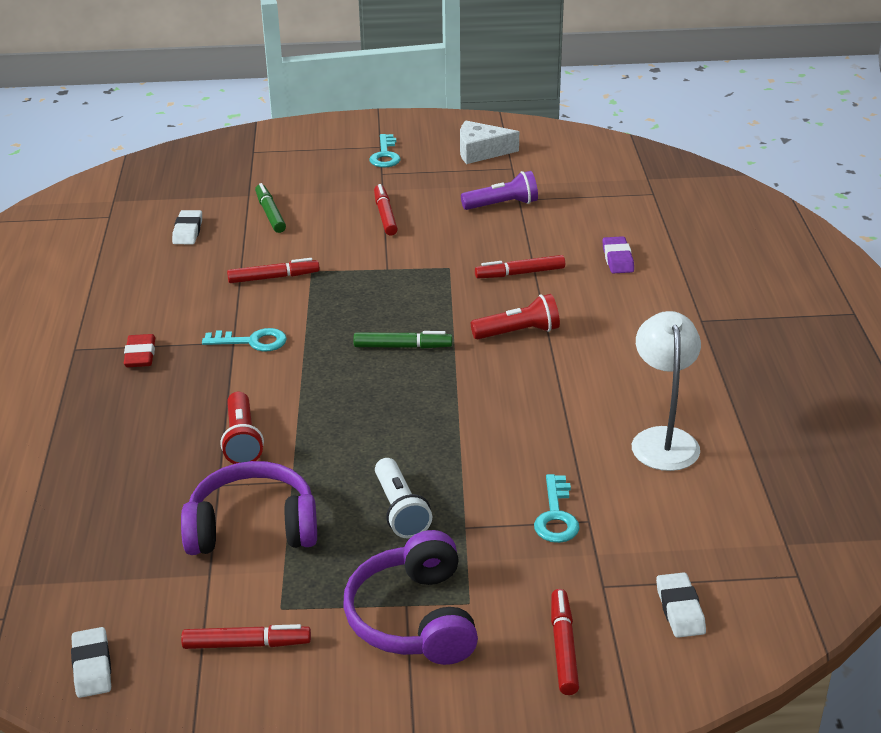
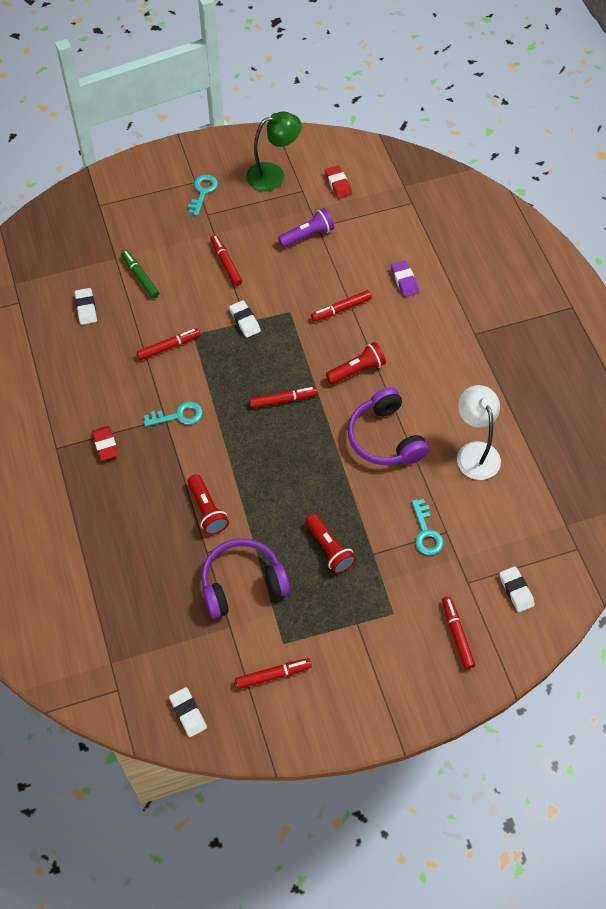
camera: 15 degrees left, 25 degrees up
purple headphones [343,530,478,665] -> purple headphones moved to [348,387,429,465]
green marker [353,331,452,349] -> red marker [250,387,318,408]
turquoise key [370,134,401,167] -> turquoise key turned 150 degrees counterclockwise [188,175,218,216]
white flashlight [375,458,432,539] -> red flashlight [305,514,356,574]
white cheese [460,121,519,164] -> green lamp [246,112,302,191]
none -> white eraser [229,300,261,338]
none -> red eraser [325,165,352,199]

